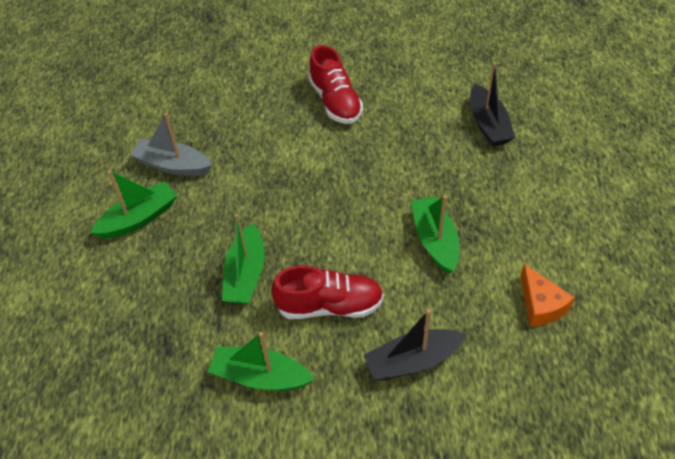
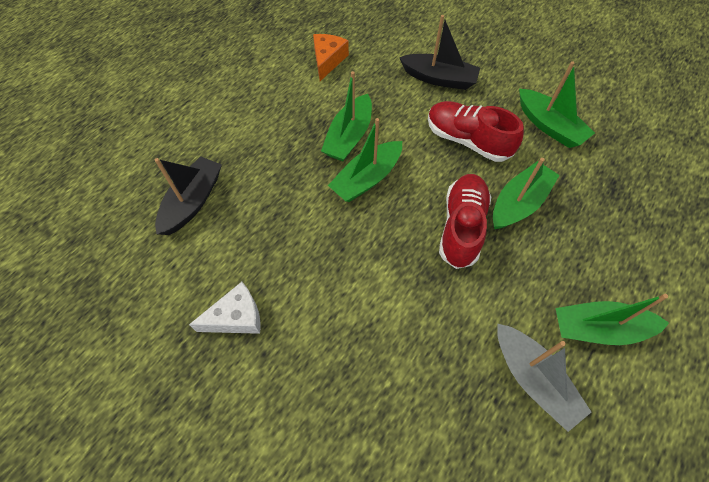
camera: 145 degrees left, 10 degrees up
red shoe [309,45,363,124] -> red shoe moved to [439,174,491,269]
none -> white cheese [189,282,261,334]
none -> green boat [328,118,402,202]

